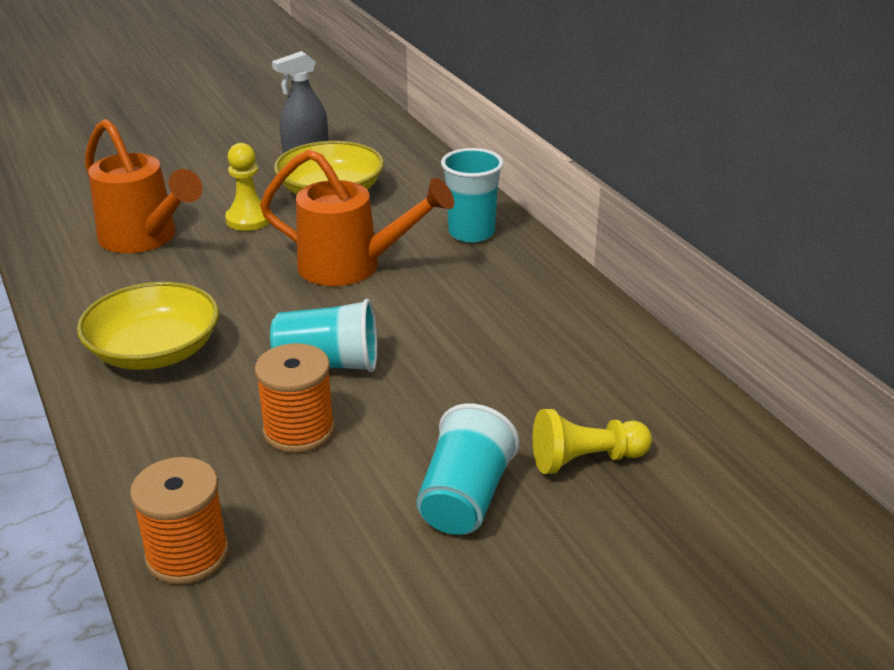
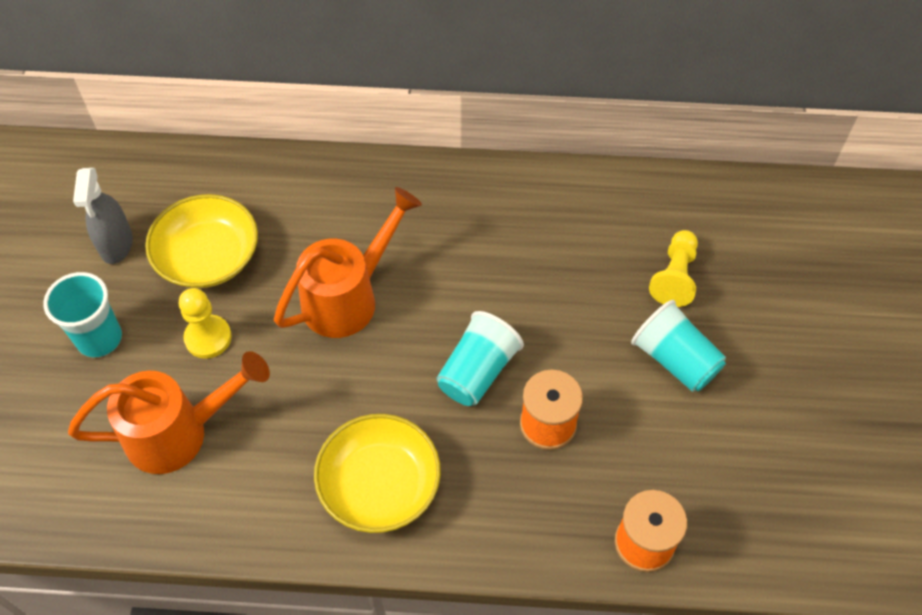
camera: 60 degrees left, 25 degrees up
turquoise cup [441,148,504,243] -> turquoise cup moved to [43,272,122,357]

